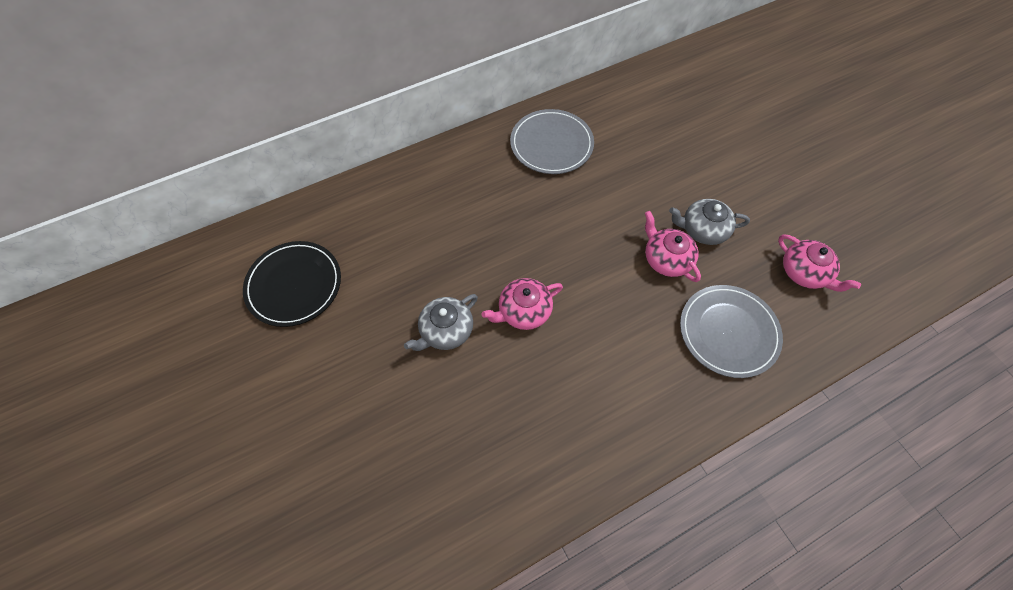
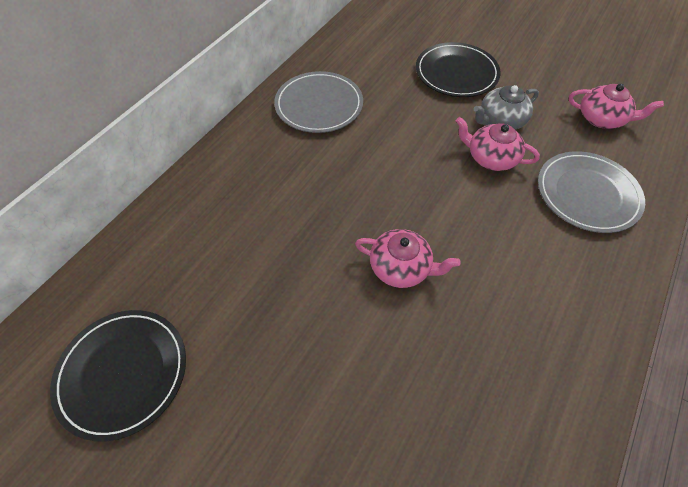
camera: 30 degrees left, 5 degrees down
grey teapot [404,294,478,351] -> none
pink teapot [482,278,563,330] -> pink teapot turned 105 degrees counterclockwise [355,229,460,288]
none -> black plate [416,42,501,97]

